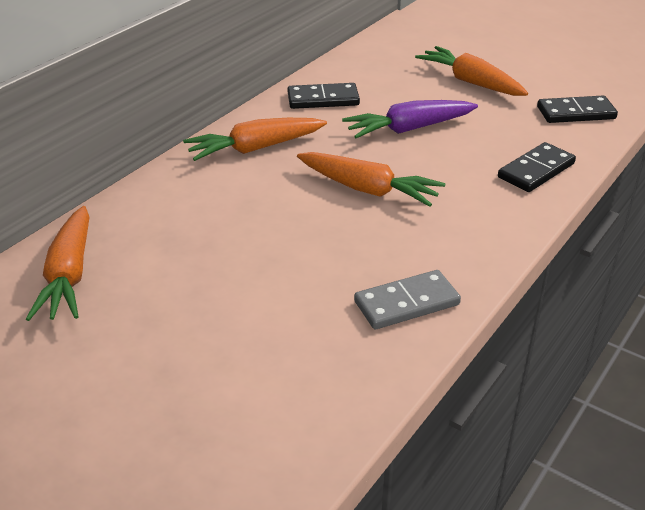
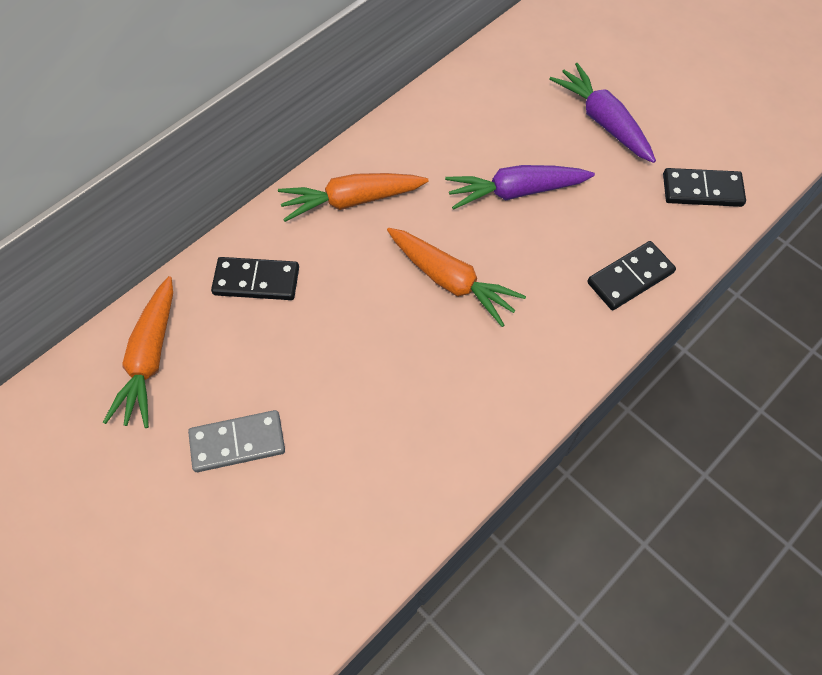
camera: 10 degrees right, 25 degrees up
black domino [288,83,360,109] -> black domino moved to [211,257,299,300]
grey domino [354,270,461,329] -> grey domino moved to [188,410,285,472]
orange carrot [415,46,528,96] -> purple carrot [549,63,656,163]

